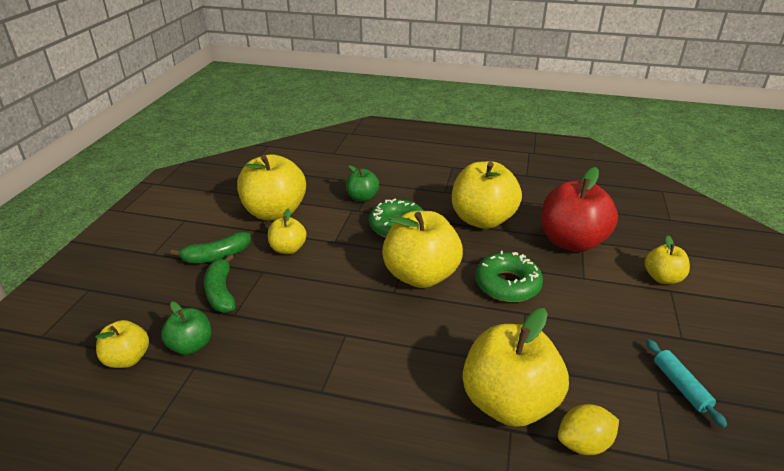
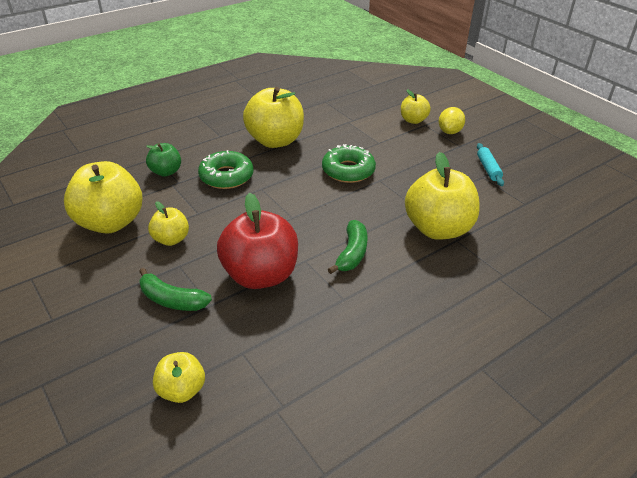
camera: 50 degrees left, 5 degrees up
green apple [161,302,212,355] -> none
green banana [170,232,251,263] -> green banana moved to [328,220,367,274]
yellow apple [382,211,463,288] -> none
red apple [541,167,618,252] -> red apple moved to [217,193,298,289]
yellow lemon [558,404,619,455] -> yellow lemon moved to [439,107,465,134]
turquoise rolling pin [646,339,727,428] -> turquoise rolling pin turned 60 degrees clockwise [477,143,504,186]

